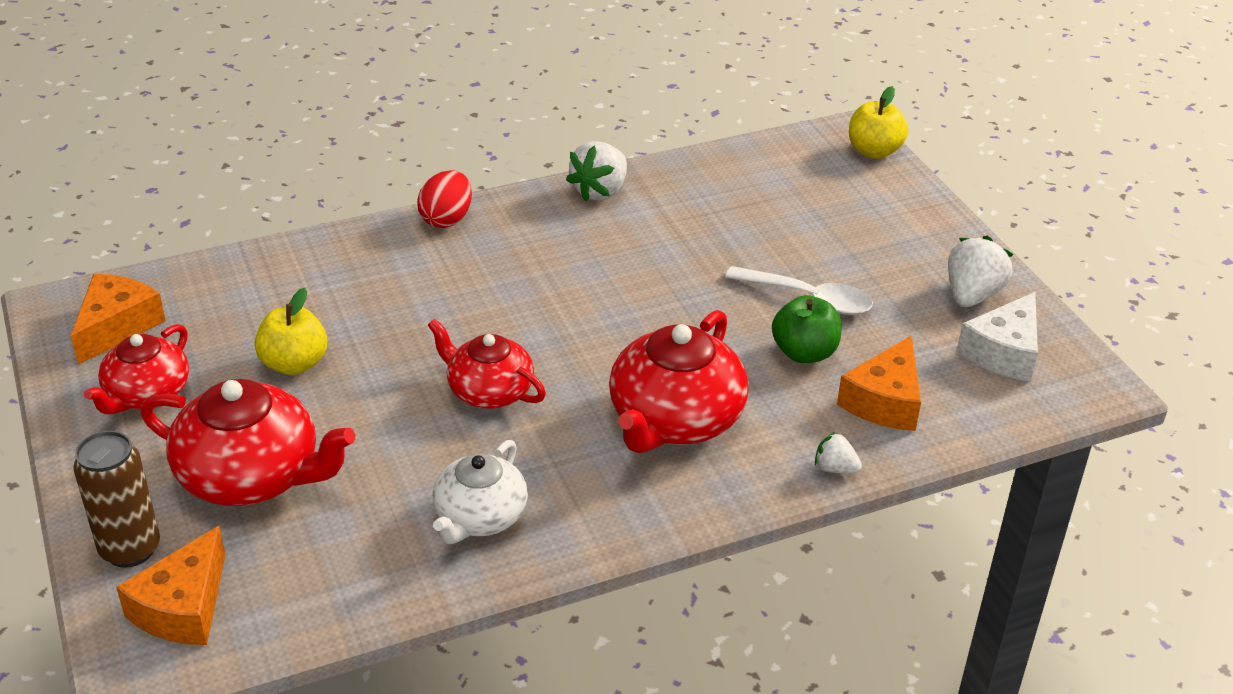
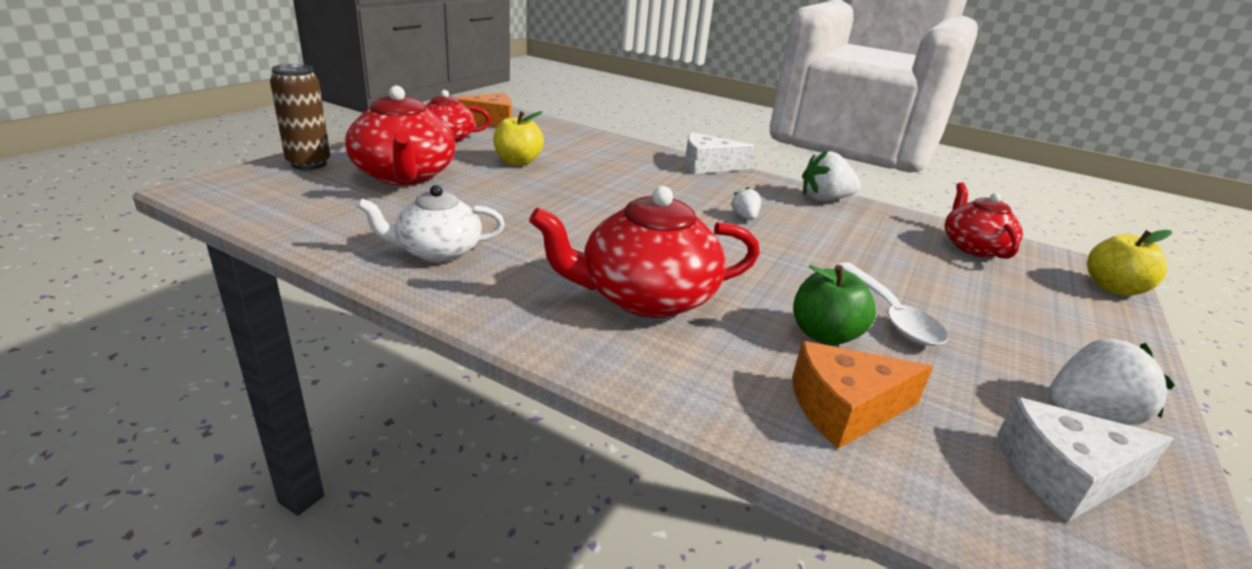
camera: 50 degrees right, 10 degrees down
orange cheese [116,526,225,645] -> none
red egg [417,170,472,228] -> white cheese [685,132,754,174]
red teapot [428,319,546,409] -> red teapot moved to [945,182,1023,259]
white strawberry [815,432,862,473] -> white strawberry moved to [731,187,761,220]

